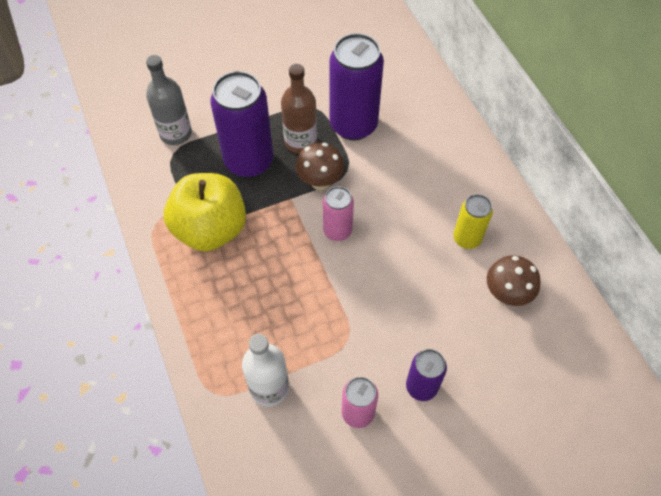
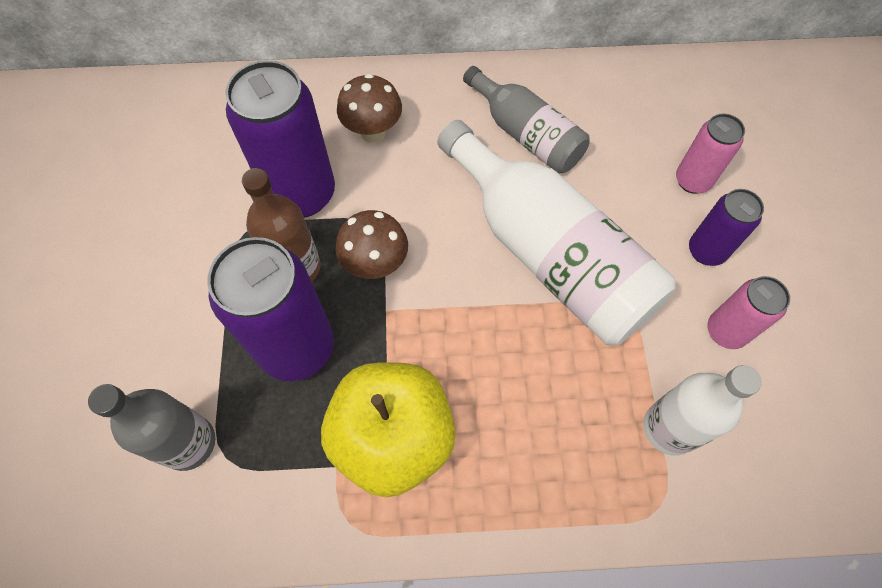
camera: 70 degrees left, 5 degrees up
pink can [323,186,354,241] -> pink can moved to [676,113,745,194]
yellow can [453,194,493,249] -> grey bottle [463,66,590,173]
brown mushroom [487,255,541,306] -> brown mushroom moved to [337,74,402,143]
none -> white bottle [437,120,675,345]

